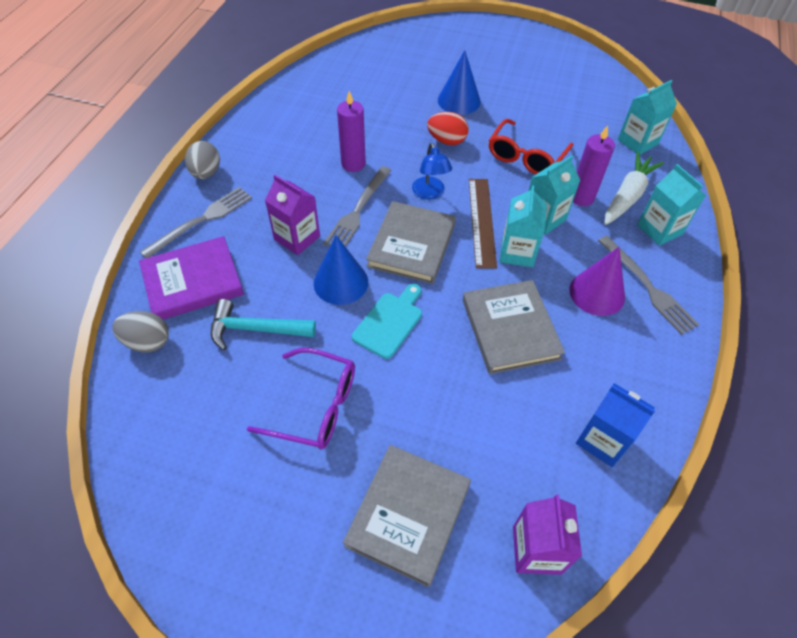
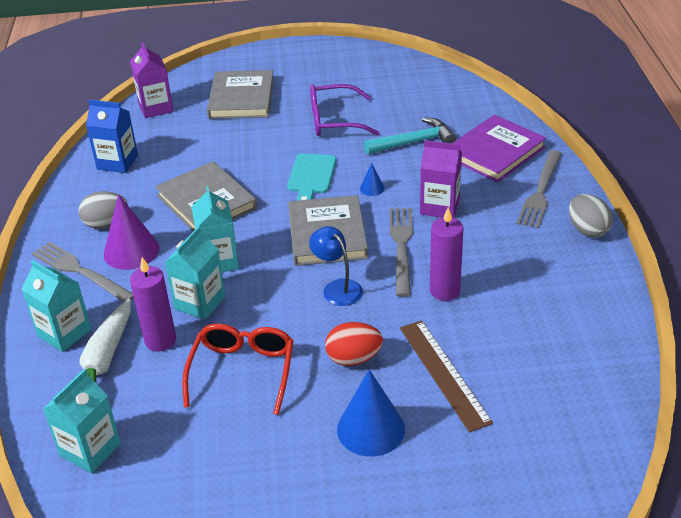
camera: 160 degrees right, 15 degrees down
grey egg [112,311,169,352] -> grey egg moved to [78,191,128,229]
blue cone [314,235,368,305] -> blue cone [360,163,385,196], size x0.47
brown ruler [469,179,497,269] -> brown ruler moved to [400,320,493,432]

